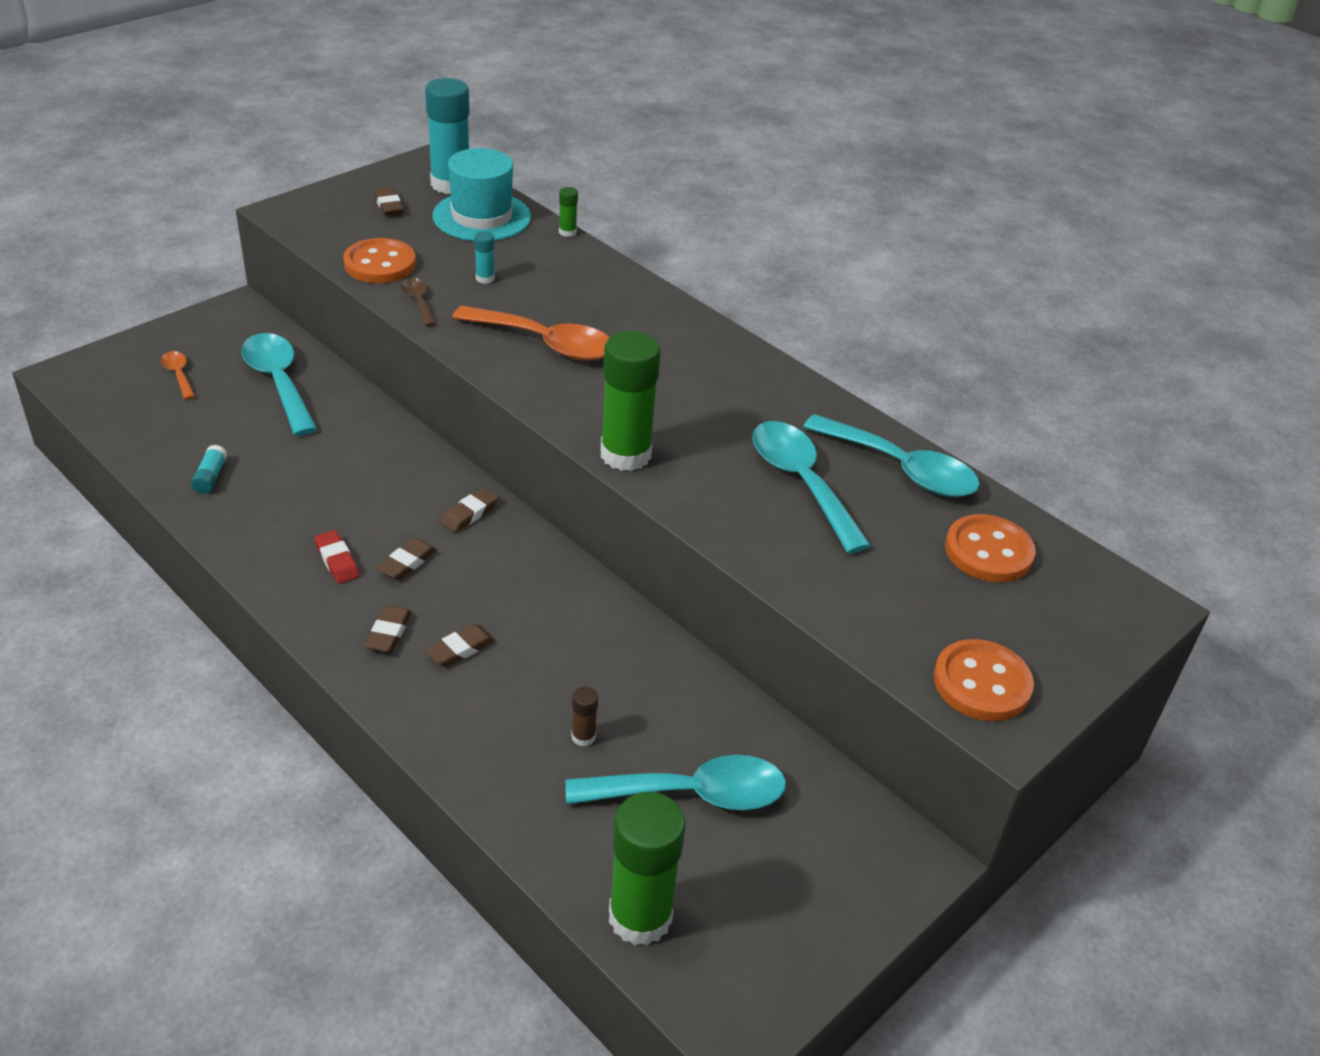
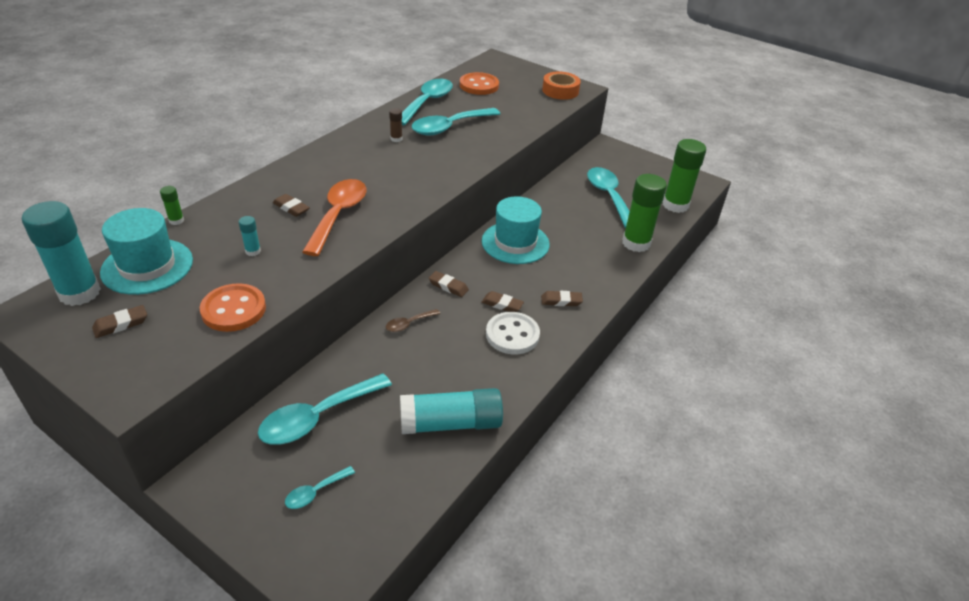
camera: 100 degrees left, 0 degrees up
orange spoon [161,351,195,400] -> turquoise spoon [285,466,355,509]
turquoise glue stick [191,445,227,494] -> turquoise glue stick [400,388,503,434], size x2.33
red eraser [314,530,360,584] -> white button [486,312,540,355]
brown spoon [401,278,436,326] -> brown spoon moved to [386,309,440,332]
brown eraser [425,624,495,667] -> brown eraser moved to [273,194,310,217]
brown glue stick [571,687,598,746] -> brown glue stick moved to [389,108,403,142]
green glue stick [601,331,661,471] -> green glue stick moved to [622,174,667,252]
orange button [934,639,1034,721] -> orange tape [542,72,581,100]
none -> turquoise hat [482,197,550,264]

